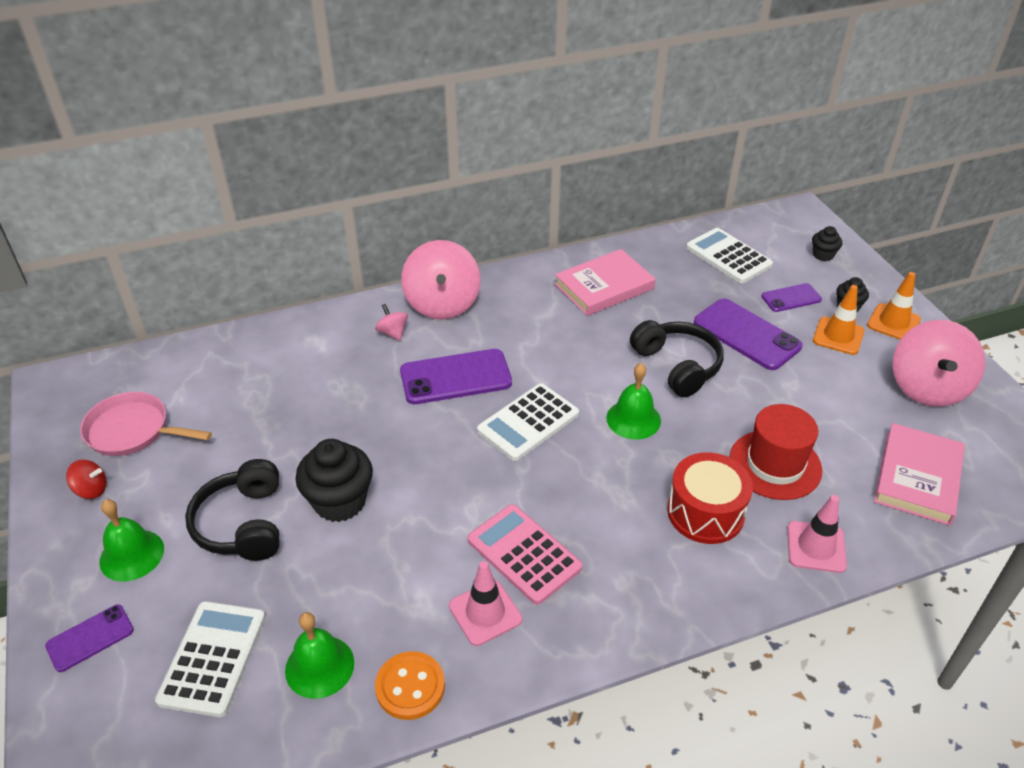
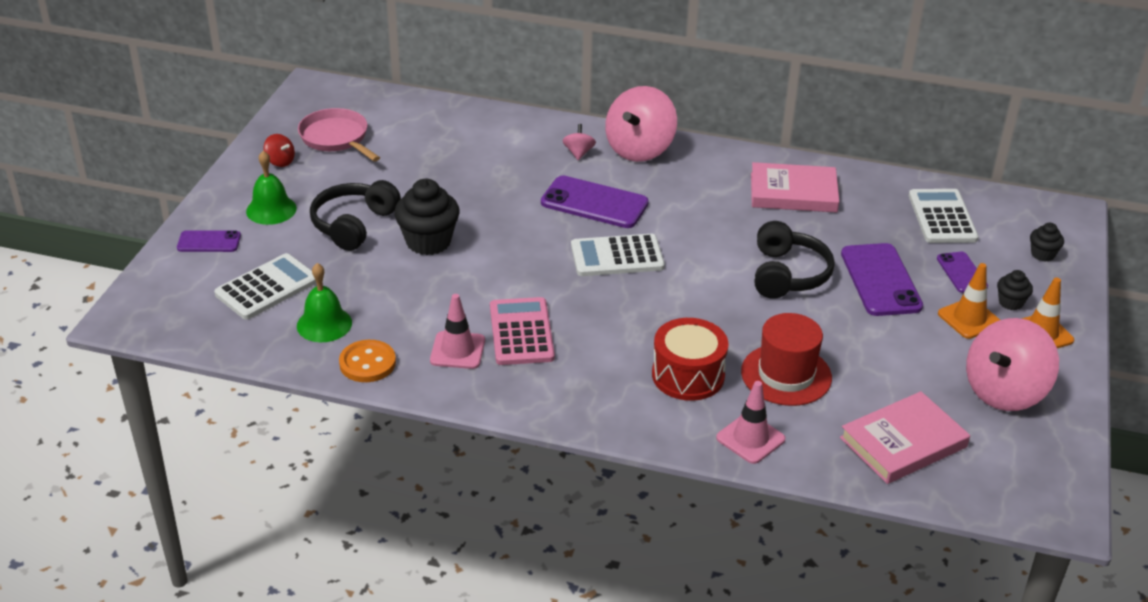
camera: 35 degrees right, 5 degrees down
green bell [606,363,661,439] -> none
purple phone [761,283,822,312] -> purple phone turned 60 degrees clockwise [937,252,988,293]

